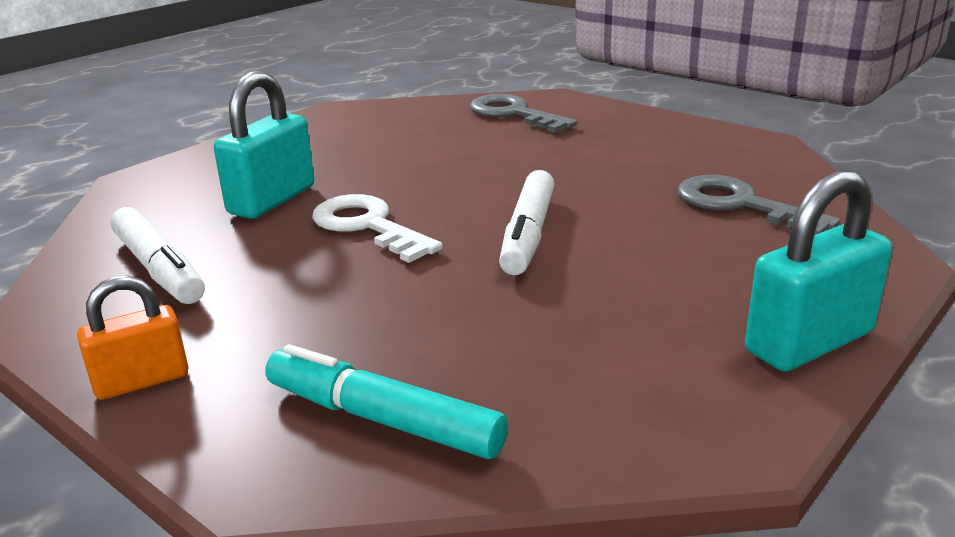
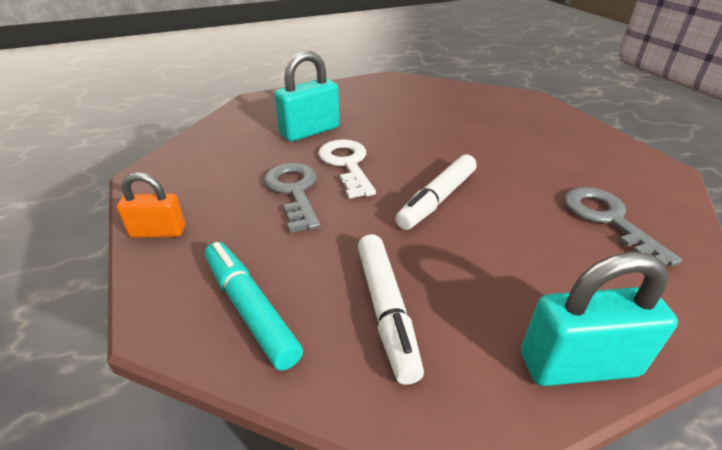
camera: 25 degrees right, 10 degrees up
white marker [110,207,205,304] -> white marker moved to [358,234,424,385]
grey key [470,94,577,133] -> grey key moved to [264,163,321,233]

